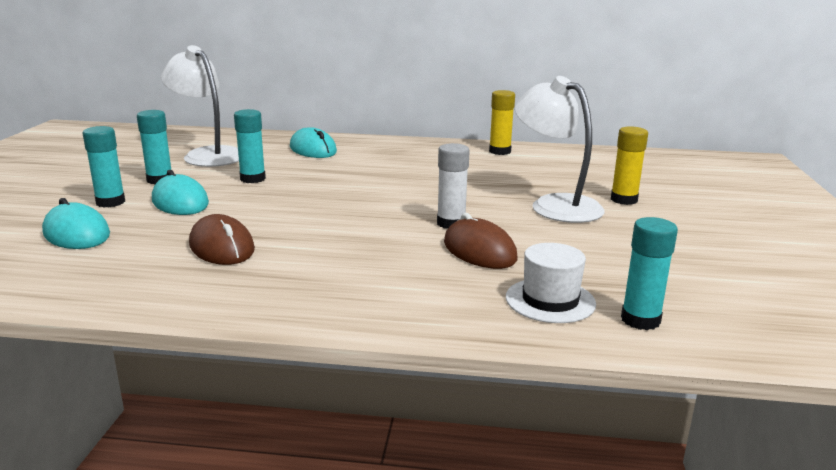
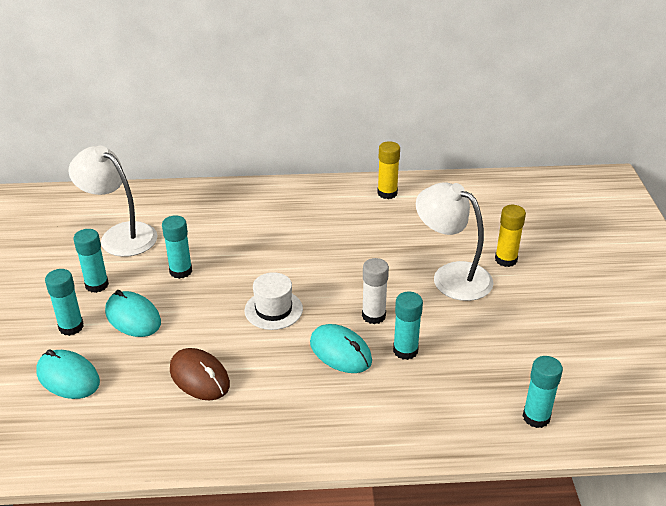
camera: 10 degrees left, 15 degrees up
turquoise mouse [290,127,337,158] -> turquoise mouse moved to [310,324,372,373]
brown mouse [444,213,518,269] -> turquoise glue stick [393,291,423,360]
white hat [506,243,596,323] -> white hat moved to [245,272,303,330]

